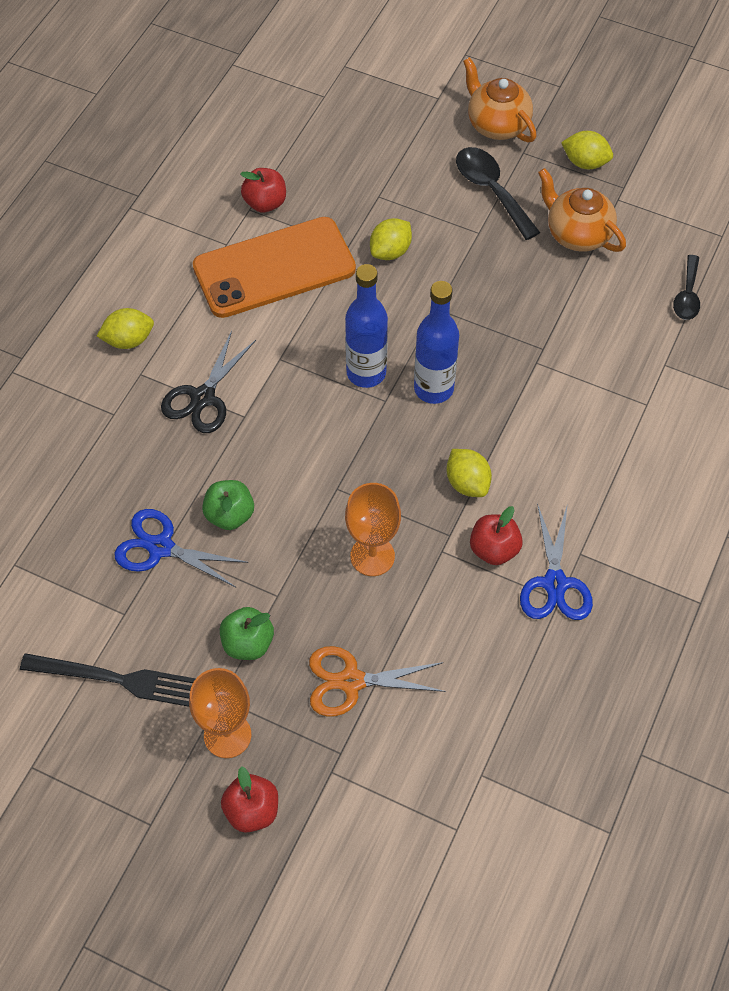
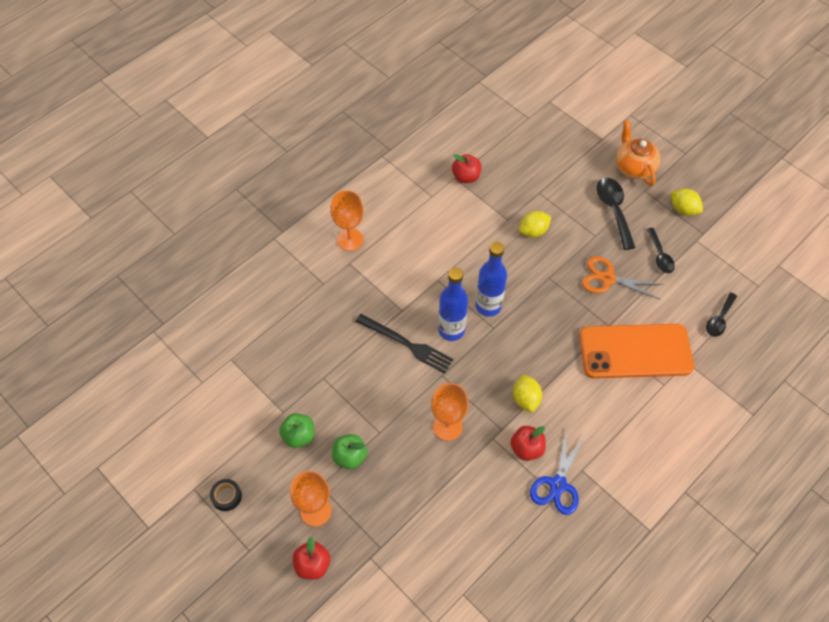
camera: 20 degrees right, 0 degrees up
black fork [20,653,196,707] -> black fork moved to [355,314,453,373]
yellow lemon [97,308,154,349] -> orange goblet [330,191,364,251]
blue scissors [115,509,248,587] -> none
black scissors [161,331,256,433] -> none
orange phone [193,217,356,318] -> orange phone moved to [579,324,694,378]
green apple [202,480,254,530] -> green apple moved to [279,413,314,448]
orange scissors [309,646,446,717] -> orange scissors moved to [582,256,664,299]
blue bottle [414,281,459,404] -> blue bottle moved to [438,268,468,341]
orange teapot [538,168,626,252] -> black spoon [646,228,675,273]
none -> black tape [210,479,242,511]

